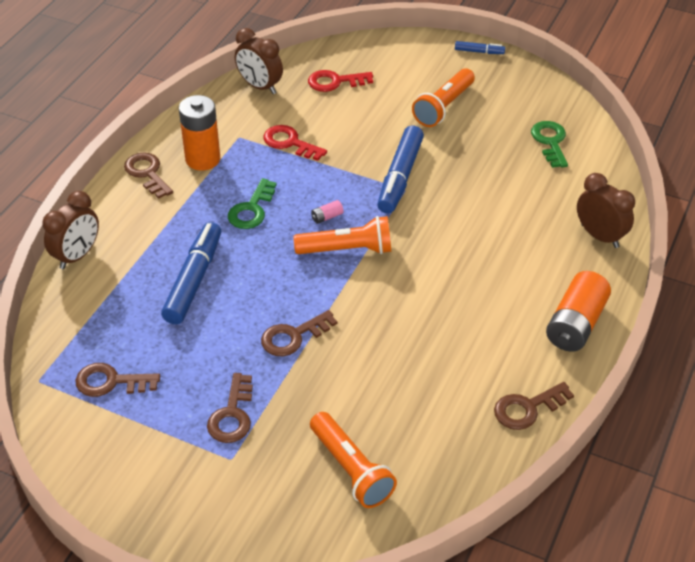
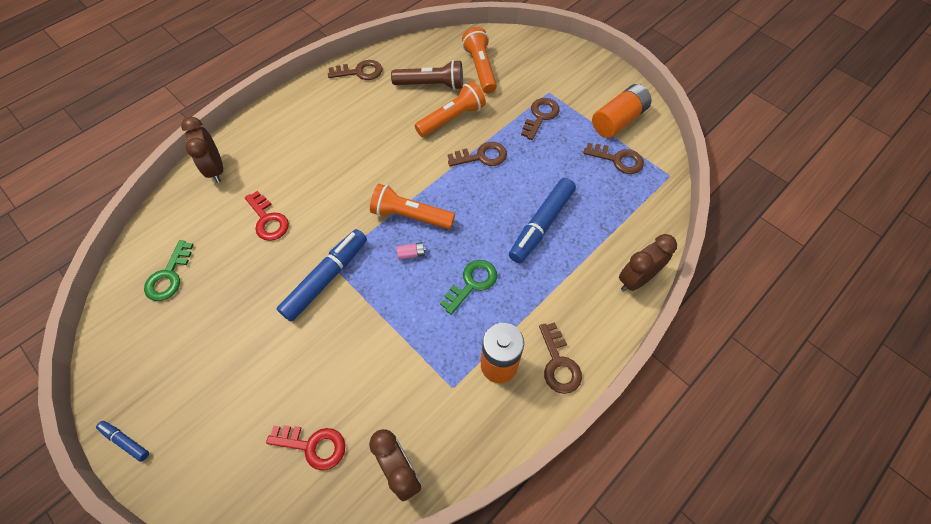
camera: 160 degrees left, 15 degrees up
red key [263,125,327,161] -> red key moved to [245,191,289,241]
orange flashlight [412,68,475,127] -> orange flashlight moved to [415,81,486,137]
orange battery [546,271,611,352] -> orange battery moved to [592,84,652,138]
none -> brown flashlight [391,60,463,90]

